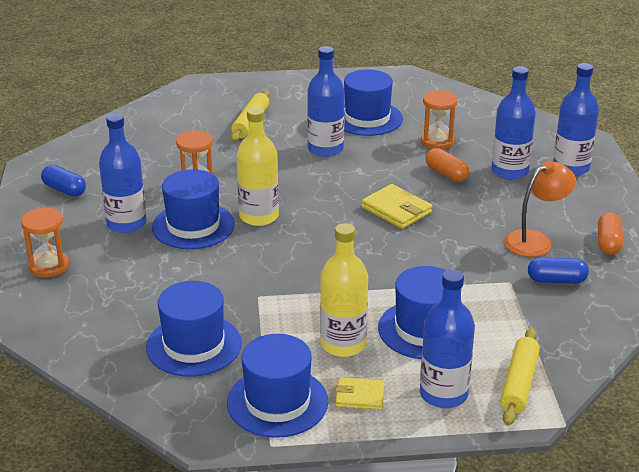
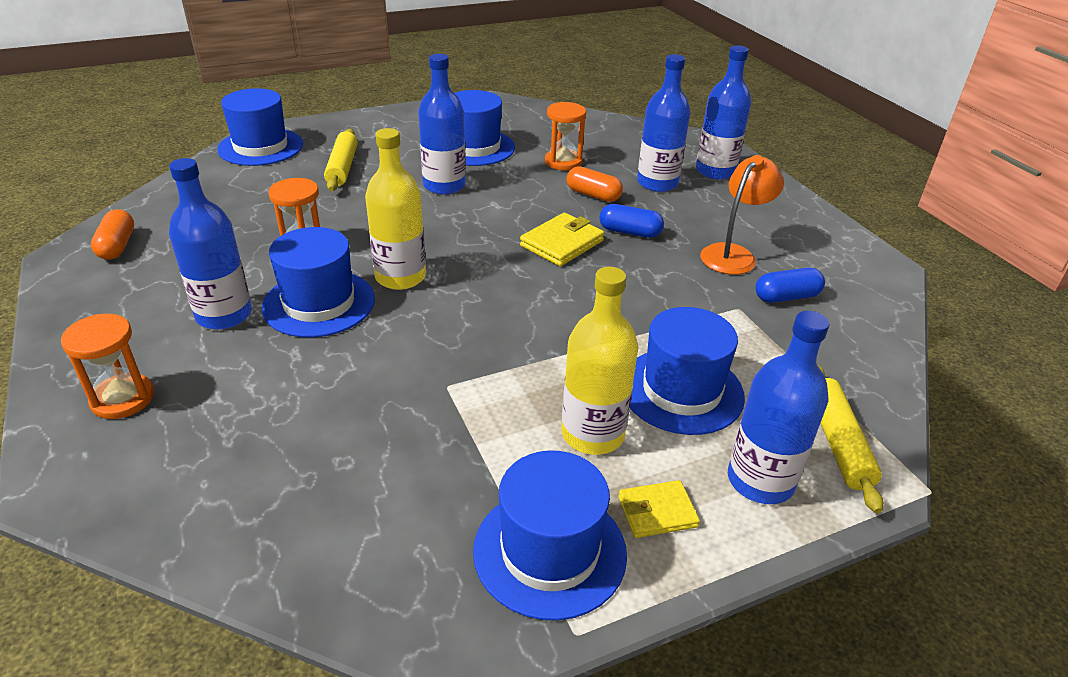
camera: 20 degrees left, 5 degrees up
blue capsule [41,165,86,197] -> blue capsule moved to [599,204,664,238]
blue hat [146,281,242,377] -> blue hat moved to [217,88,303,166]
yellow wallet [362,184,432,229] -> yellow wallet turned 75 degrees counterclockwise [520,213,604,266]
orange capsule [598,212,623,255] -> orange capsule moved to [91,209,134,260]

